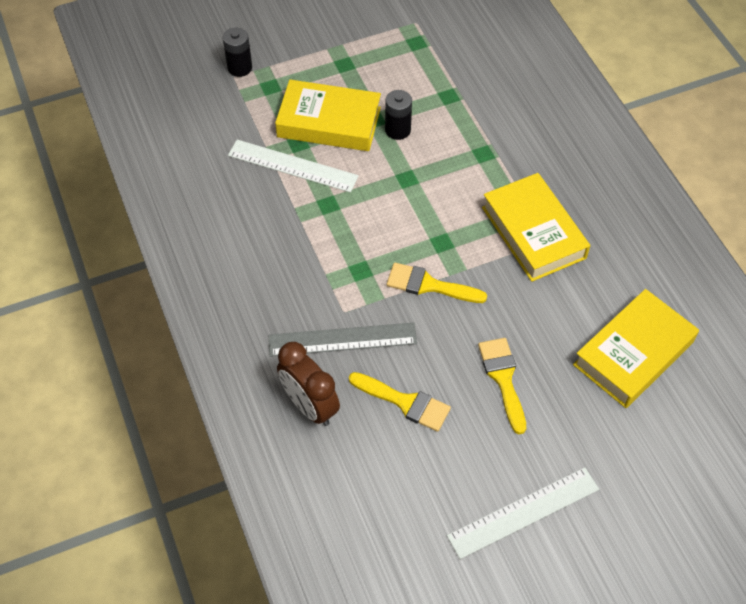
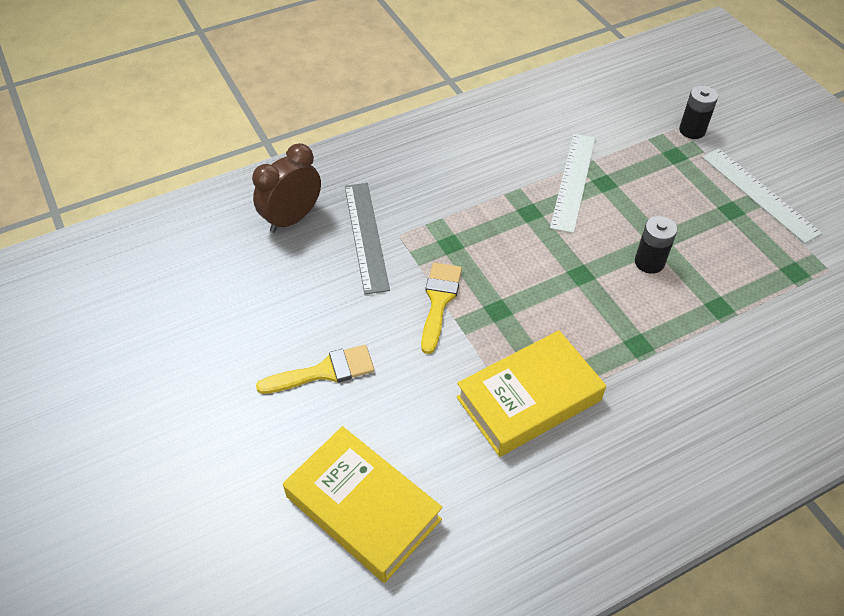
camera: 85 degrees right, 5 degrees down
yellow book [275,80,381,151] -> none
yellow brush [349,372,451,432] -> none
white ruler [447,467,599,559] -> white ruler moved to [702,148,822,243]

